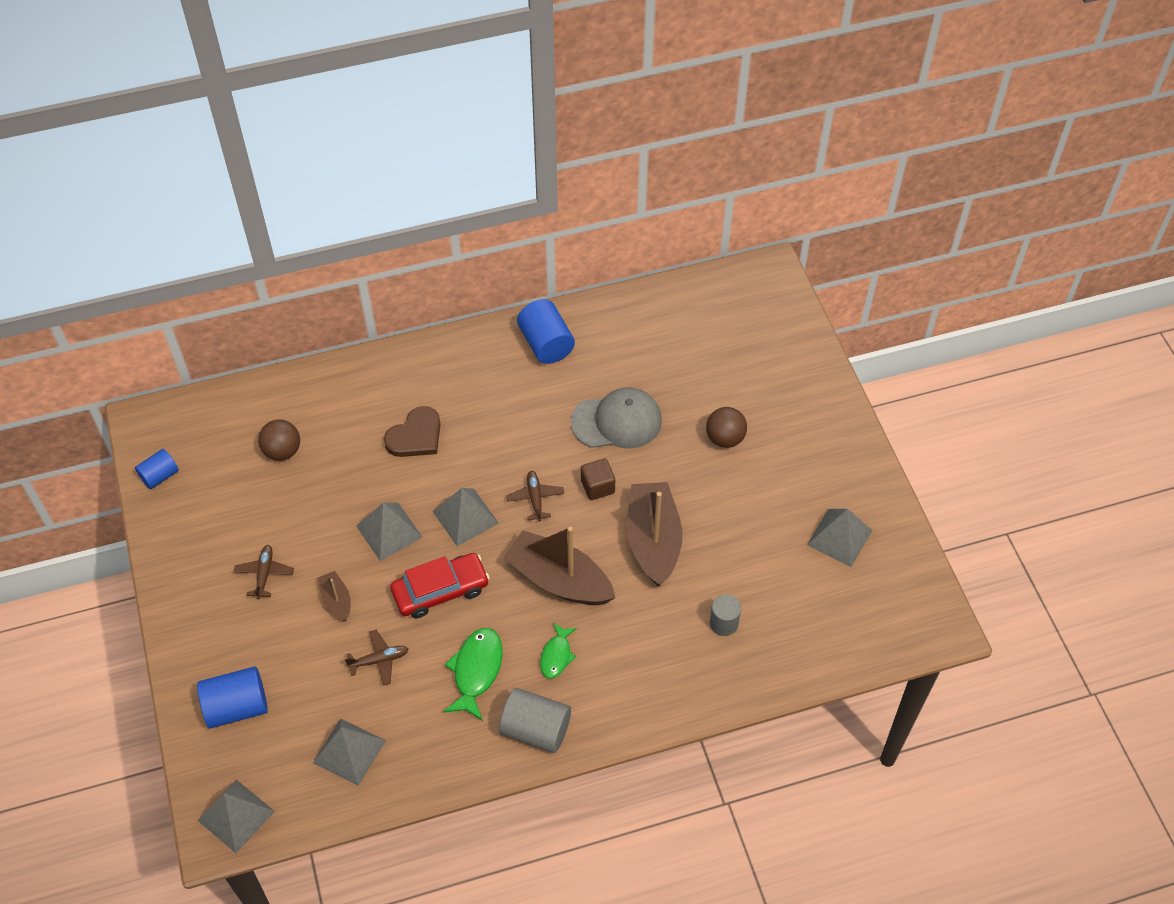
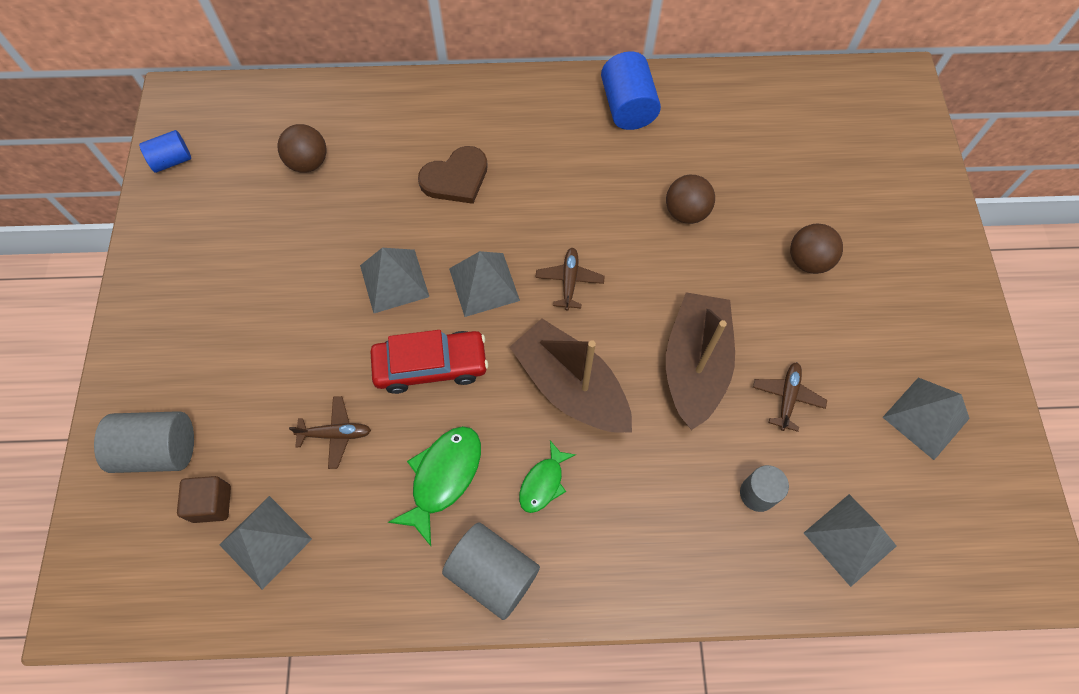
camera: 15 degrees right, 10 degrees up
blue cylinder [197,666,268,729] -> grey cylinder [94,411,194,473]
grey pyramid [197,780,275,853] -> grey pyramid moved to [804,494,896,587]
brown plane [234,545,294,599] -> brown plane moved to [753,362,827,432]
brown boat [318,571,351,622] -> none
grey cap [571,388,662,448] -> brown ball [666,175,715,224]
brown cube [581,459,615,500] -> brown cube moved to [177,476,231,523]

